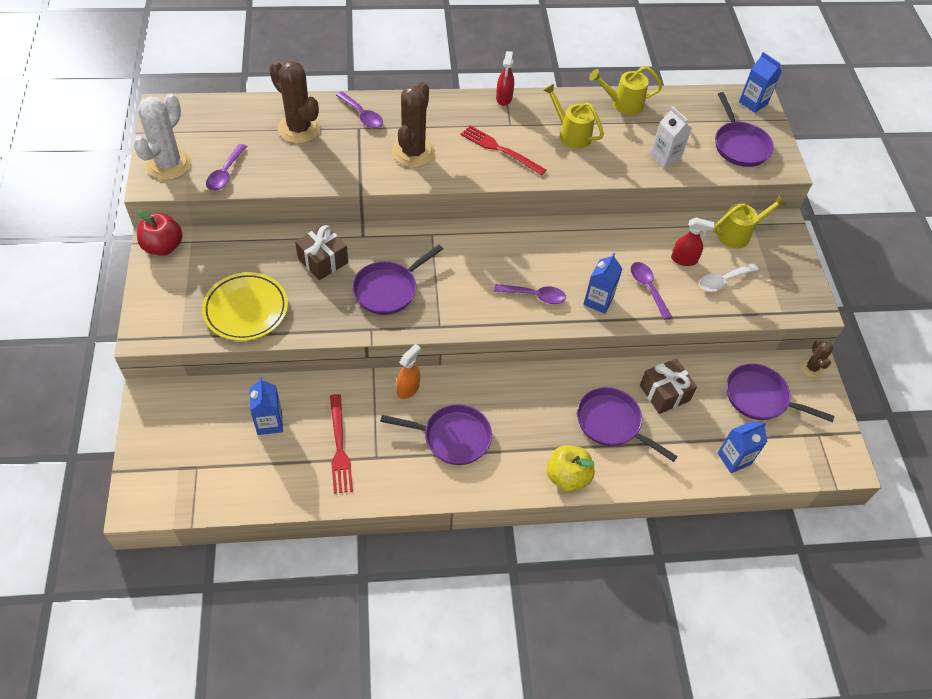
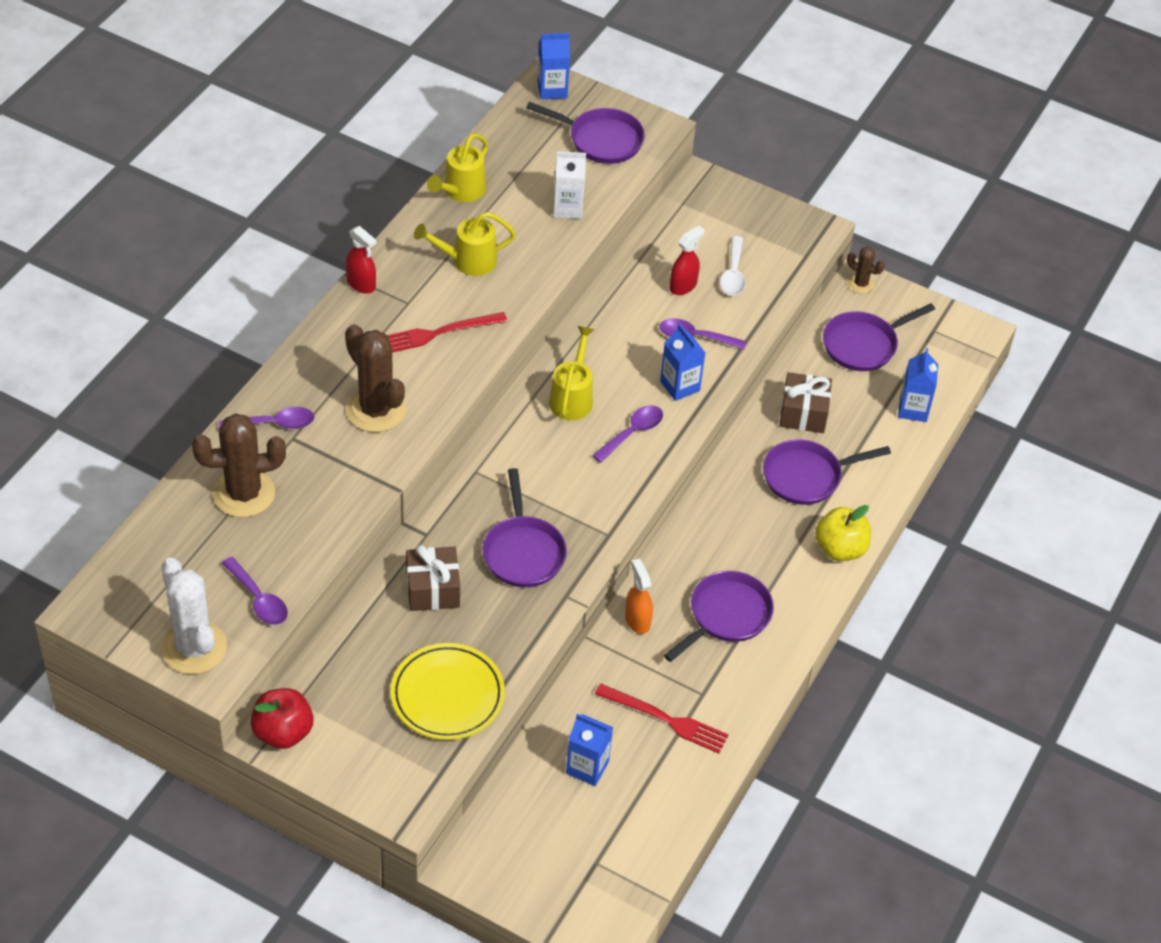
camera: 55 degrees left, 5 degrees down
yellow watering can [713,195,787,249] -> yellow watering can moved to [549,326,594,420]

